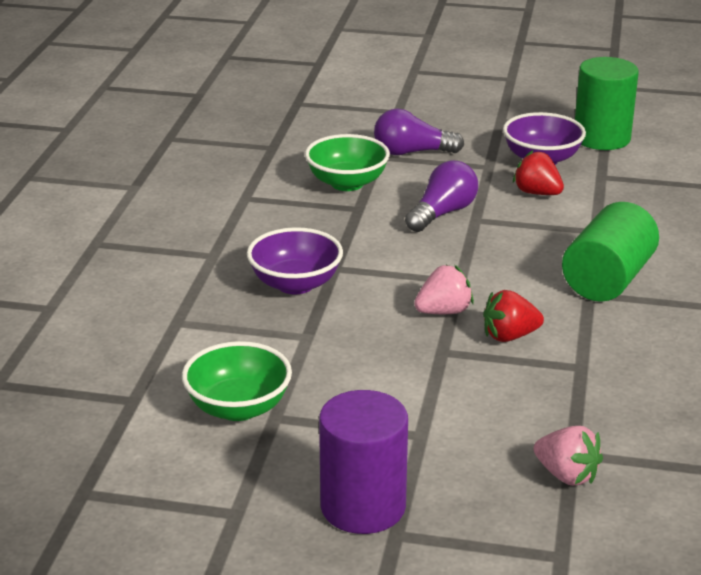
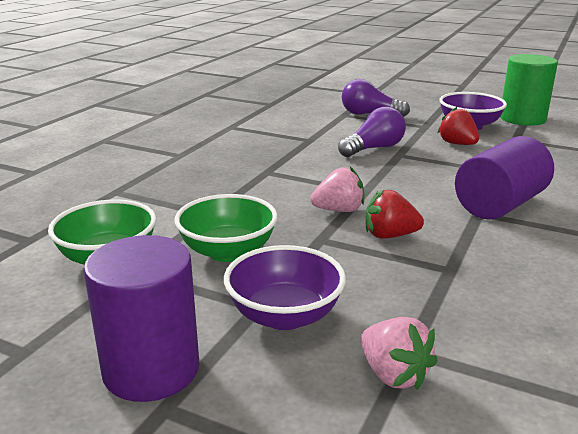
camera: 15 degrees right, 5 degrees down
purple bowl [247,227,343,294] -> purple bowl moved to [224,245,346,330]
green bowl [305,134,390,191] -> green bowl moved to [175,194,278,262]
green cylinder [562,202,659,302] -> purple cylinder [455,136,554,220]

